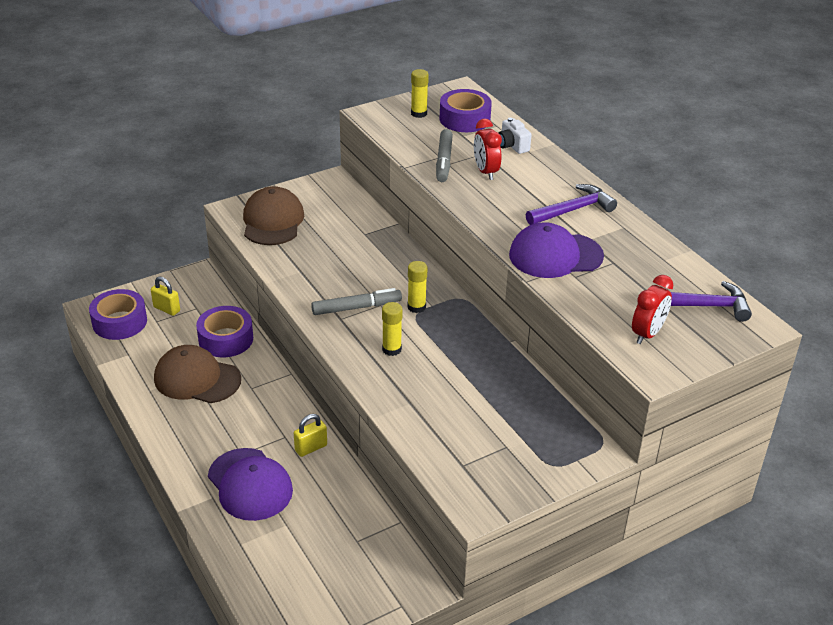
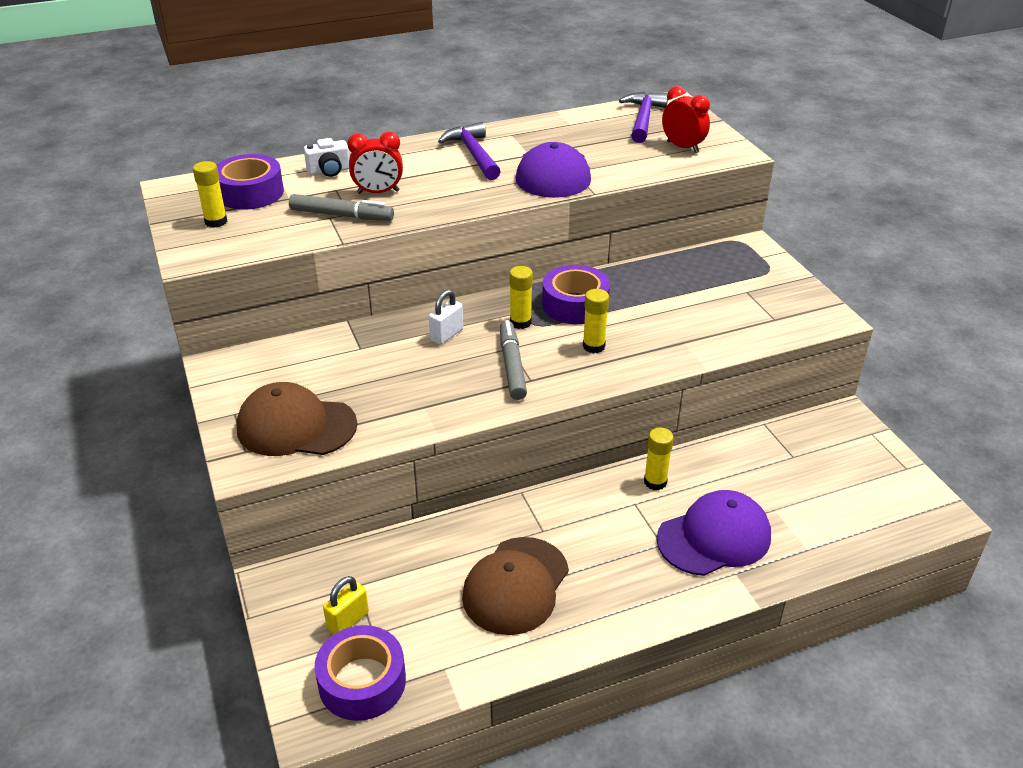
camera: 80 degrees left, 0 degrees up
purple tape [196,306,253,357] -> purple tape moved to [542,265,610,324]
yellow padlock [294,414,327,457] -> yellow glue stick [644,427,674,490]
none -> white padlock [429,290,463,344]

